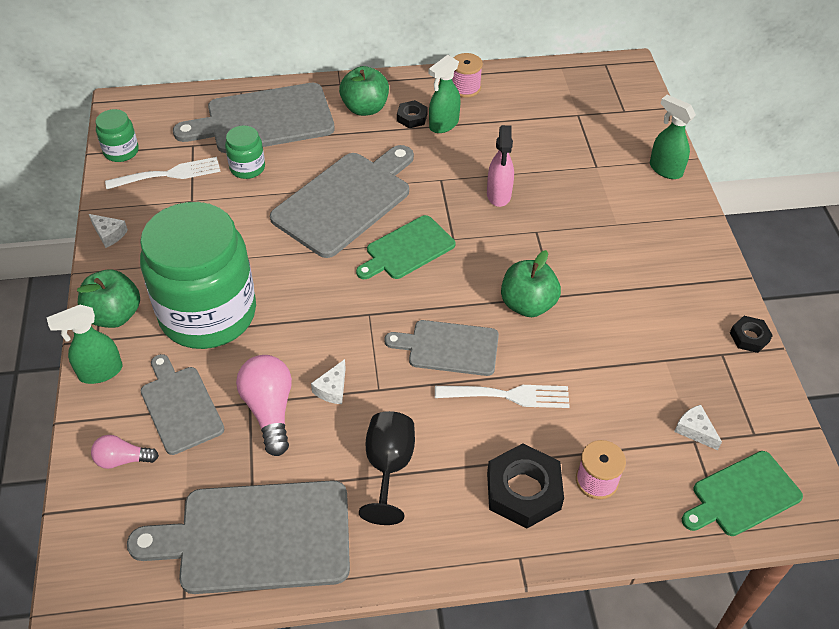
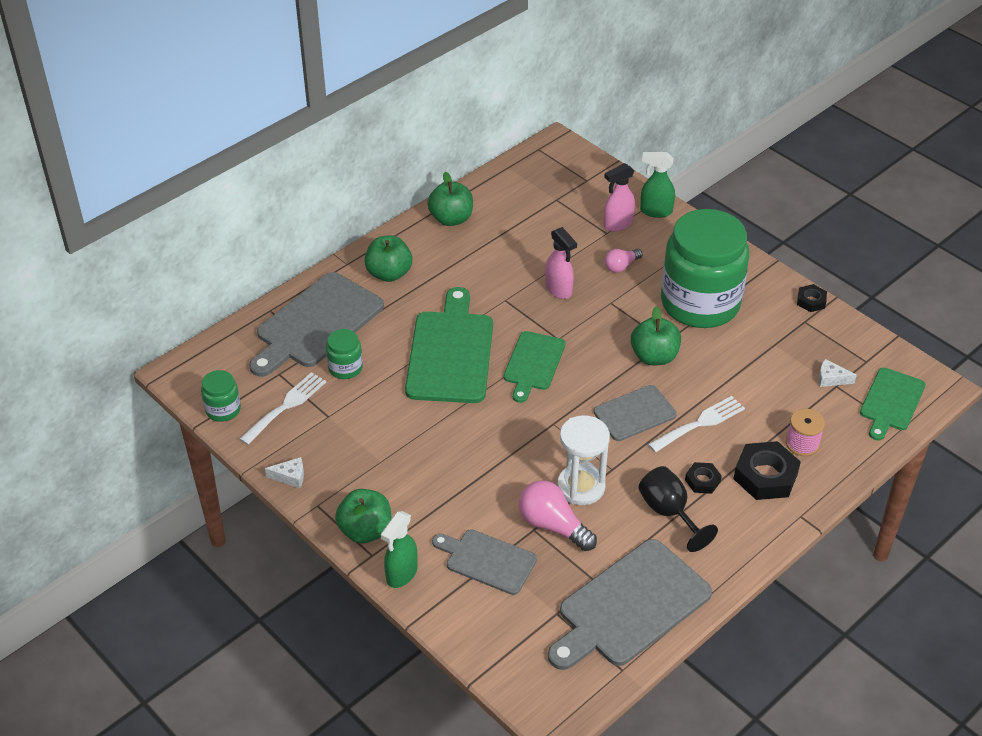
camera: 35 degrees left, 5 degrees down
pink light bulb [91,435,159,469] -> pink light bulb moved to [605,249,642,273]
green jar [140,202,256,349] -> green jar moved to [661,209,749,328]
grey cutting board [270,145,414,258] -> green cutting board [405,287,493,403]
white cheese [311,359,346,404] -> white hourglass [557,415,610,505]
black nut [397,100,428,128] -> black nut moved to [685,462,722,494]
green spray bottle [429,55,461,133] -> none
pink spool [452,53,483,98] -> green apple [427,172,473,226]
none -> pink spray bottle [603,163,635,231]

